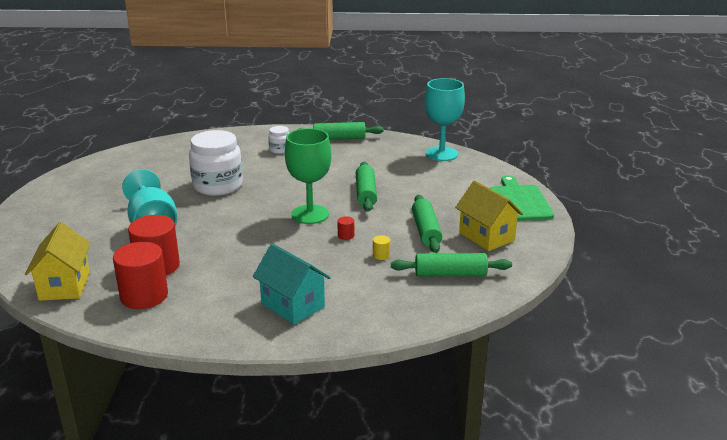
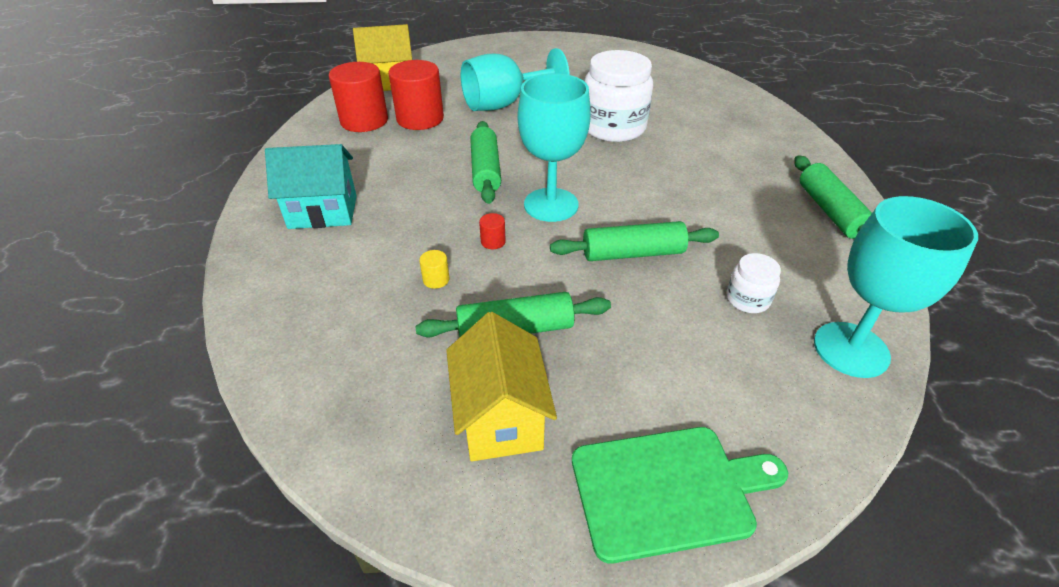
camera: 85 degrees right, 15 degrees up
turquoise house [253,243,331,325] -> turquoise house turned 45 degrees clockwise [265,144,357,229]
white jar [268,126,289,154] -> white jar moved to [727,253,781,313]
green goblet [285,128,331,224] -> turquoise goblet [518,73,591,222]
green rolling pin [391,253,512,276] -> green rolling pin moved to [470,121,501,204]
yellow house [455,181,523,251] -> yellow house turned 60 degrees counterclockwise [446,312,557,461]

